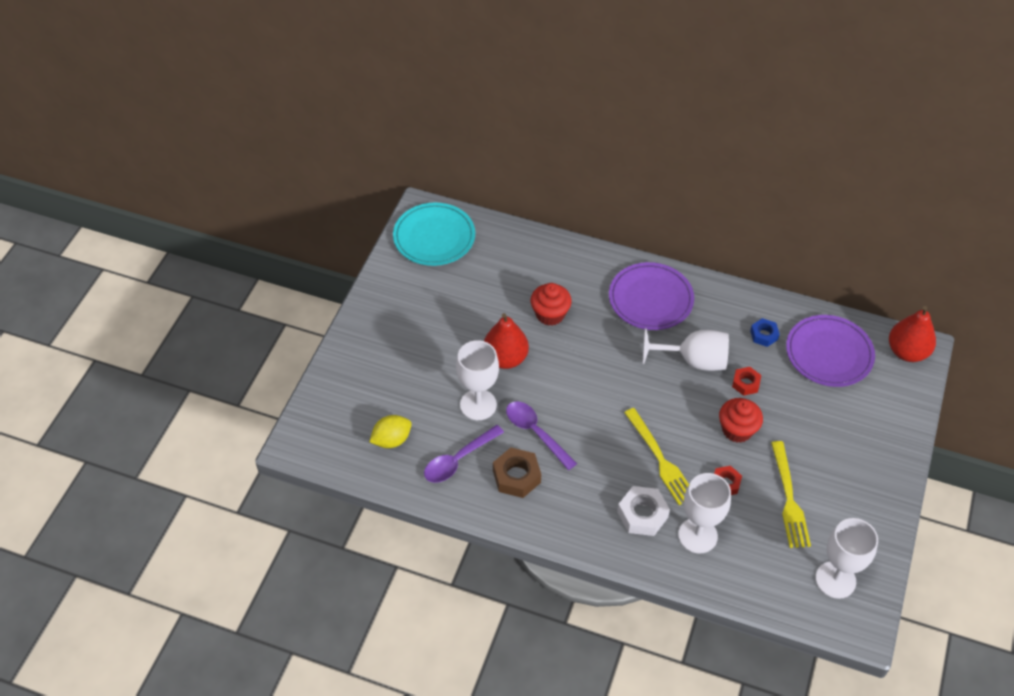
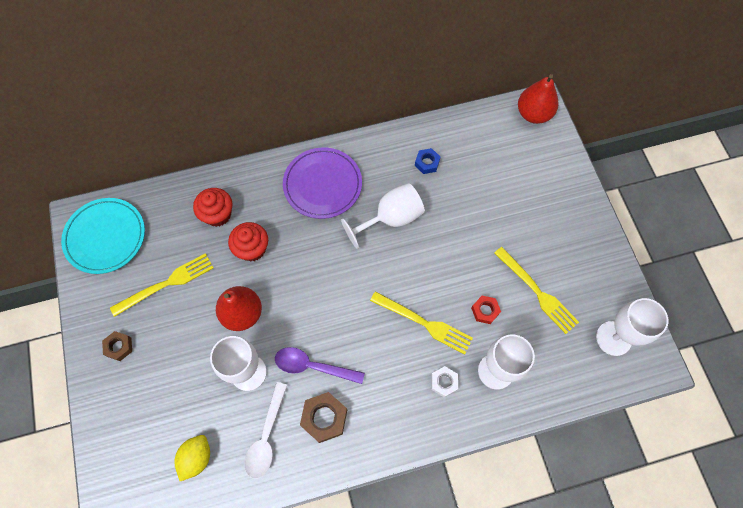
camera: 35 degrees left, 15 degrees up
purple spoon [424,425,504,483] -> white spoon [244,382,287,479]
white nut [617,486,670,536] -> white nut [431,366,458,398], size x0.62
red cupcake [719,398,763,443] -> red cupcake moved to [193,188,232,227]
red nut [732,367,761,396] -> none
purple plate [786,315,875,387] -> none
none -> brown nut [102,331,132,361]
none -> yellow fork [110,253,214,317]

